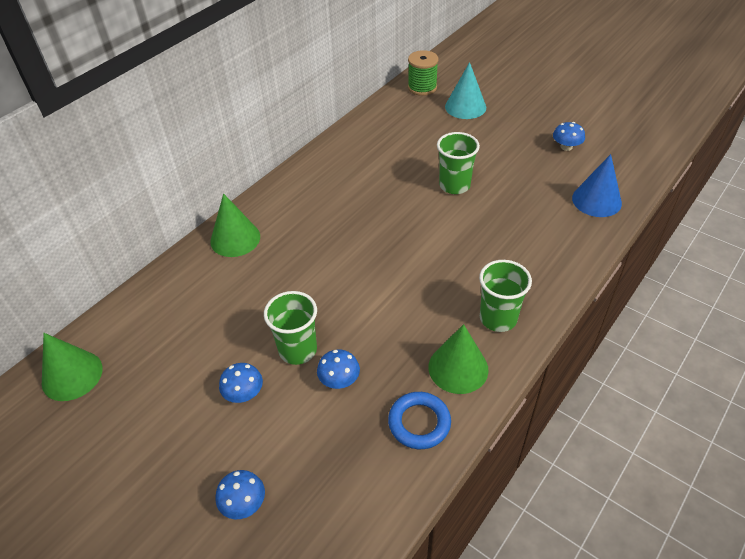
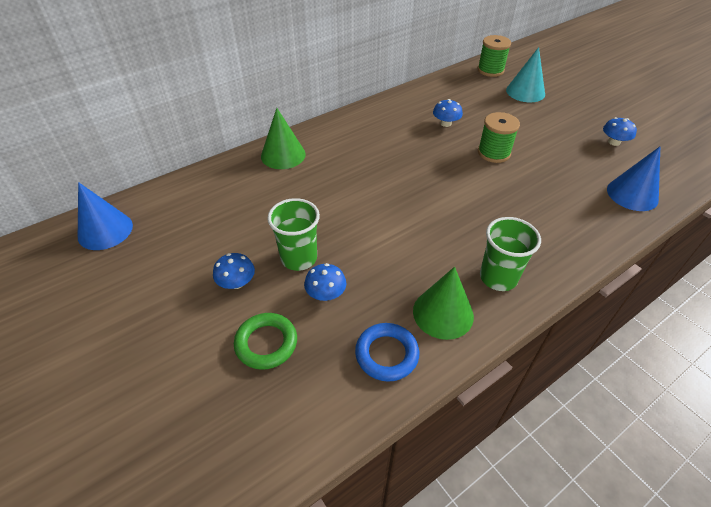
camera: 15 degrees right, 0 degrees up
green cone [42,333,103,401] -> blue cone [78,182,133,250]
blue mushroom [215,470,265,519] -> blue mushroom moved to [433,99,463,127]
green cup [437,132,480,194] -> green spool [478,112,520,163]
none -> green ring [234,313,297,370]

